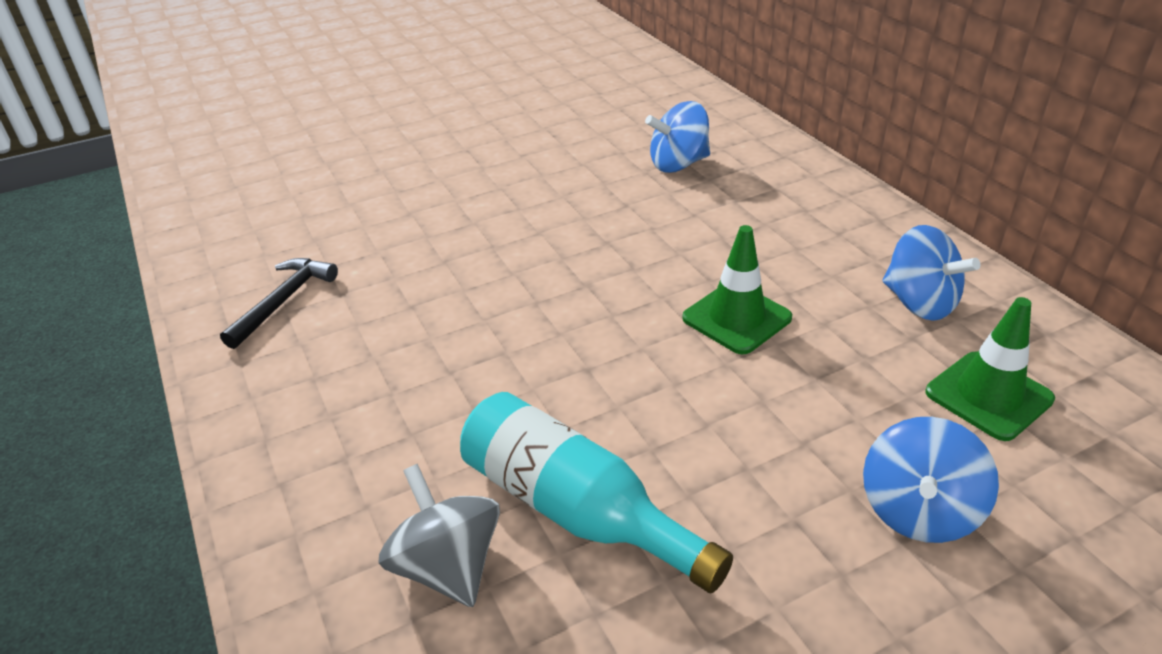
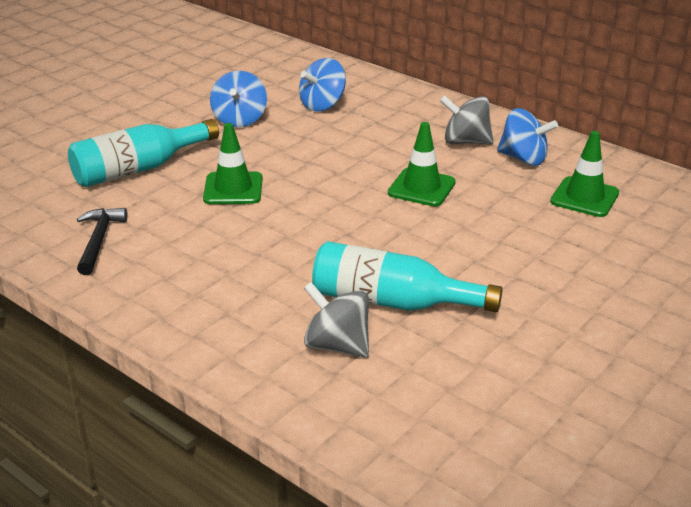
camera: 25 degrees left, 5 degrees down
blue spinning top [863,417,999,543] -> blue spinning top moved to [210,71,267,127]
none -> turquoise bottle [68,119,219,187]
none -> green traffic cone [203,123,263,204]
none -> grey spinning top [440,95,494,144]

